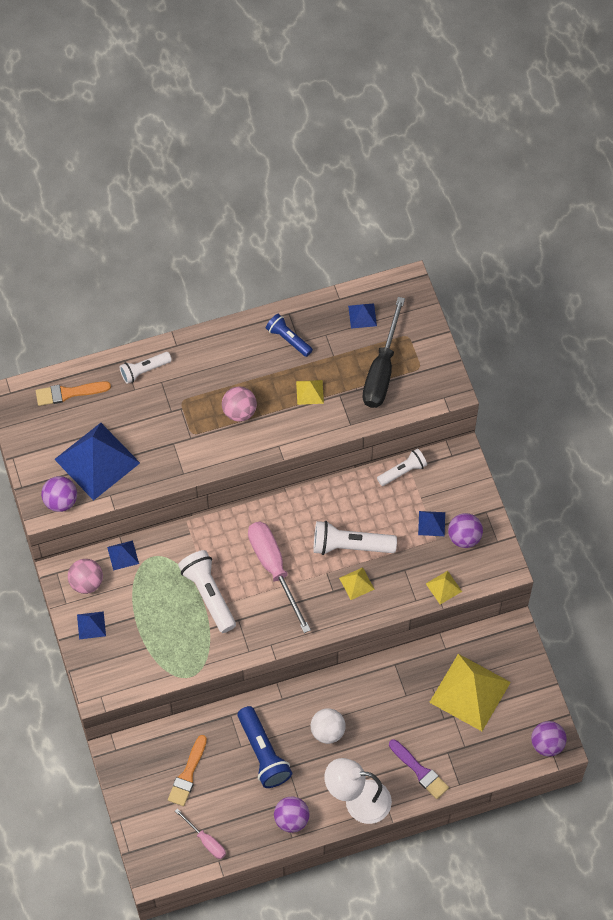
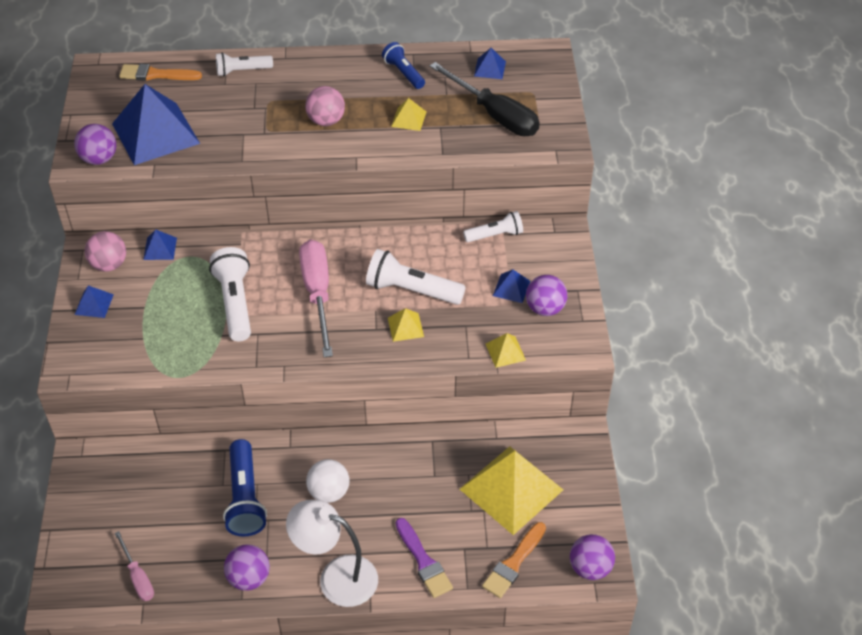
camera: 15 degrees right, 15 degrees down
orange brush [168,735,207,806] -> orange brush moved to [482,522,546,598]
black screwdriver [363,297,405,408] -> black screwdriver turned 75 degrees counterclockwise [430,62,540,136]

